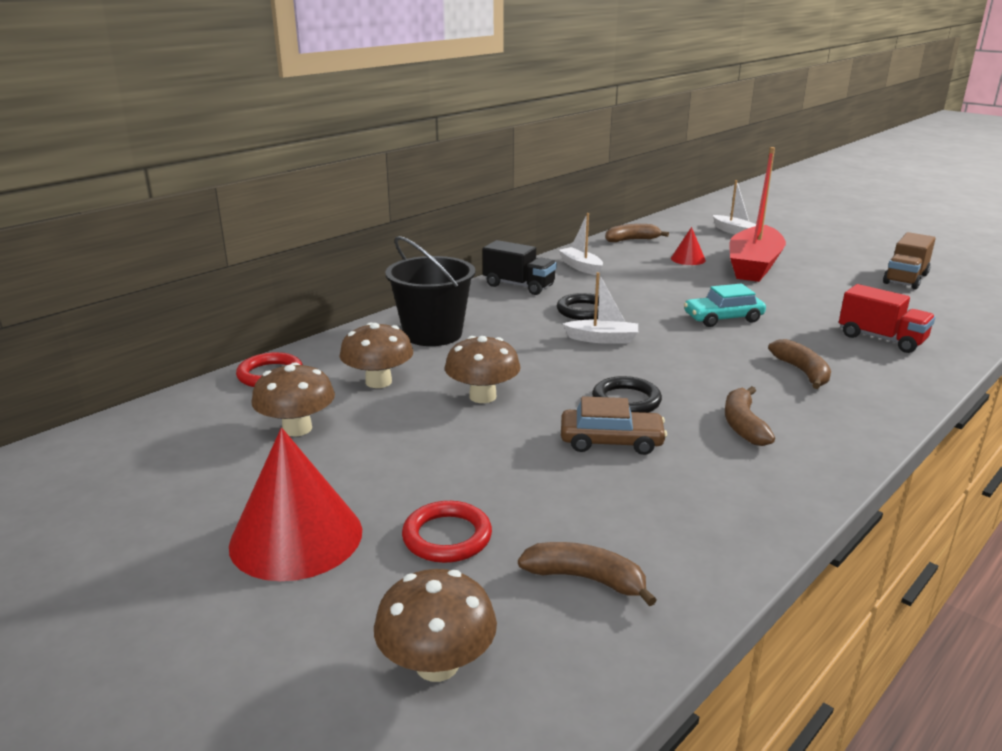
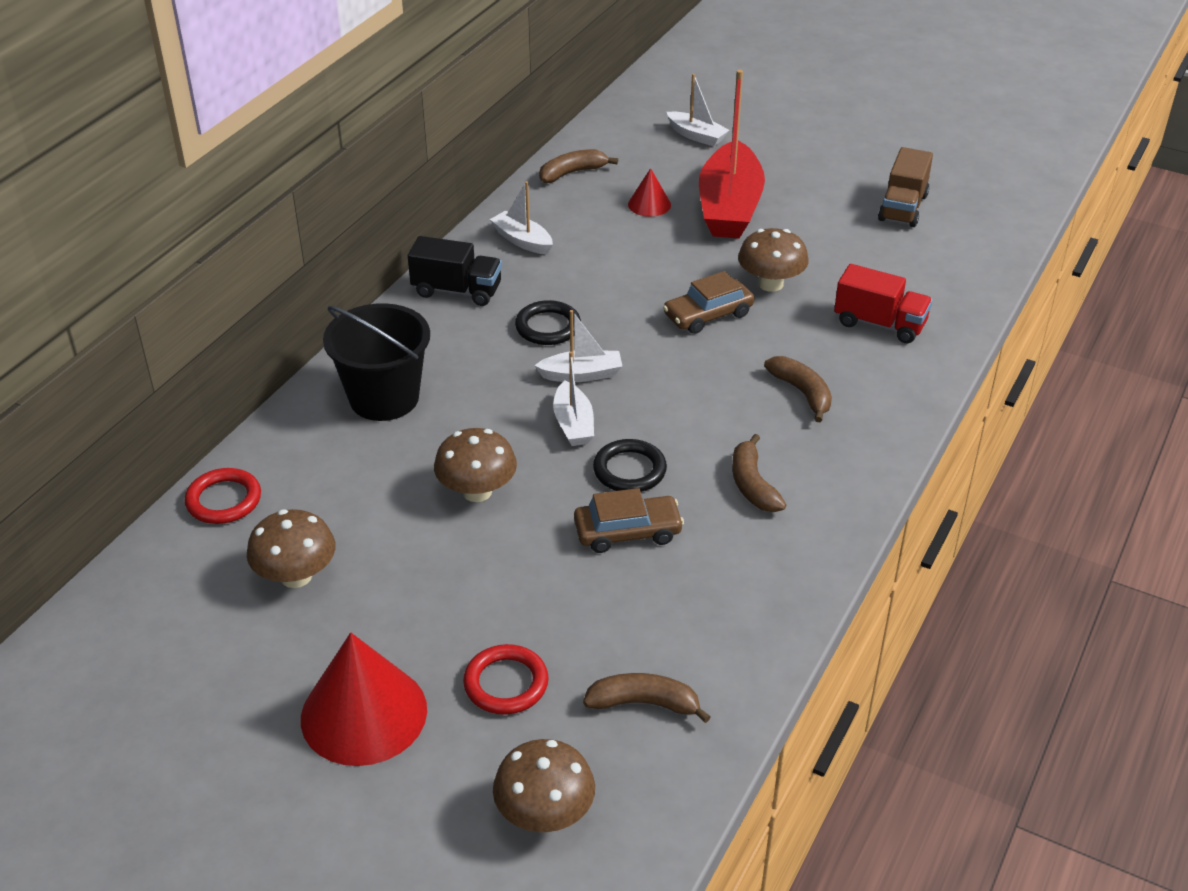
camera: 15 degrees left, 15 degrees up
brown mushroom [339,323,413,388] -> brown mushroom moved to [738,228,809,292]
turquoise car [684,284,766,327] -> brown car [663,271,754,334]
none -> white boat [553,351,594,446]

